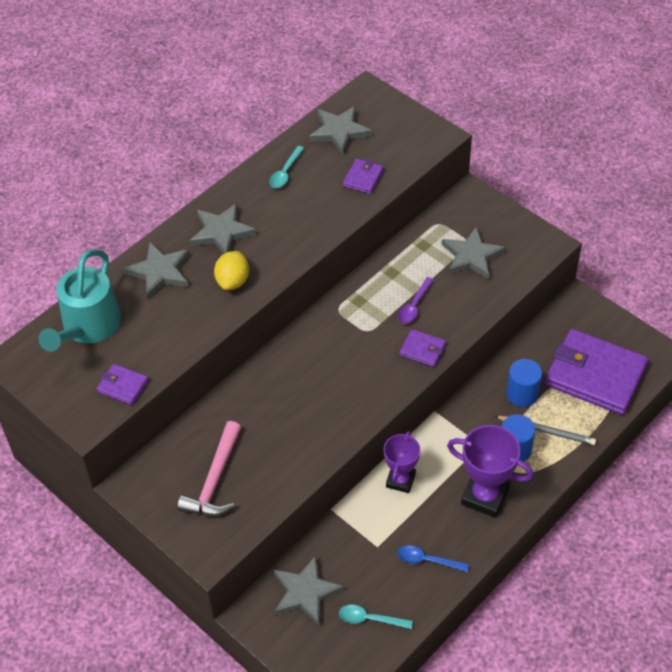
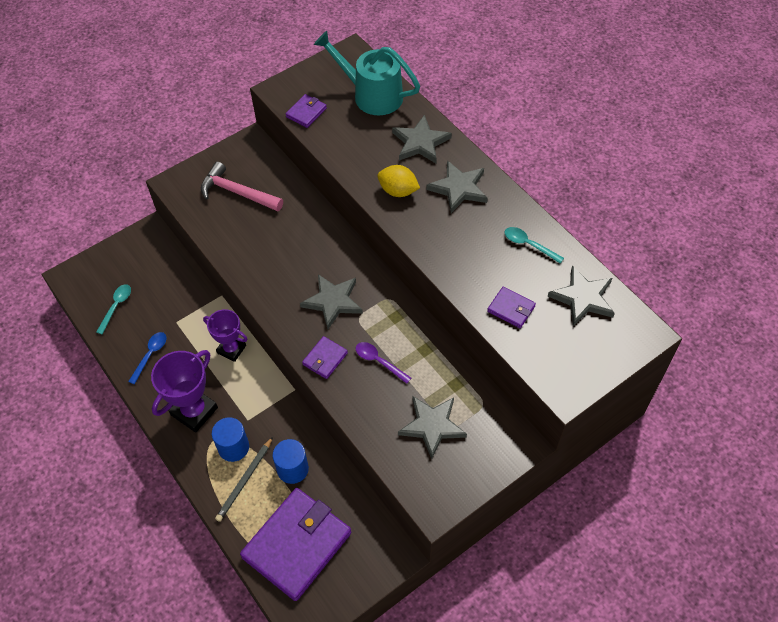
camera: 100 degrees right, 5 degrees up
grey star [274,555,344,625] -> grey star moved to [300,274,363,329]

